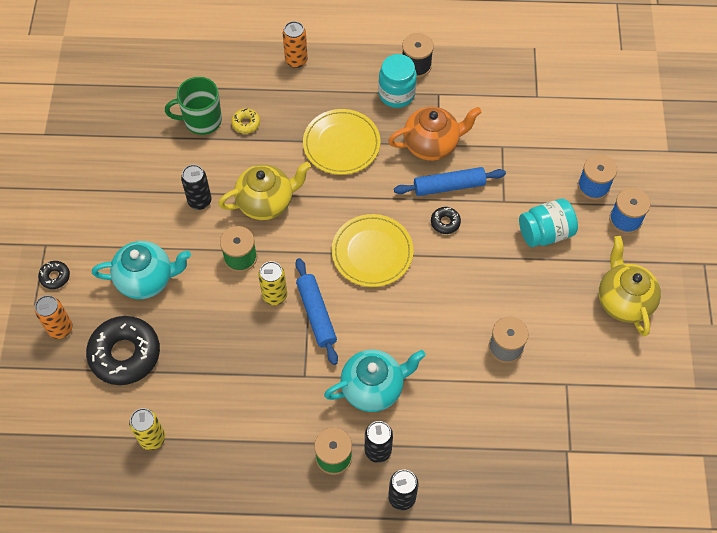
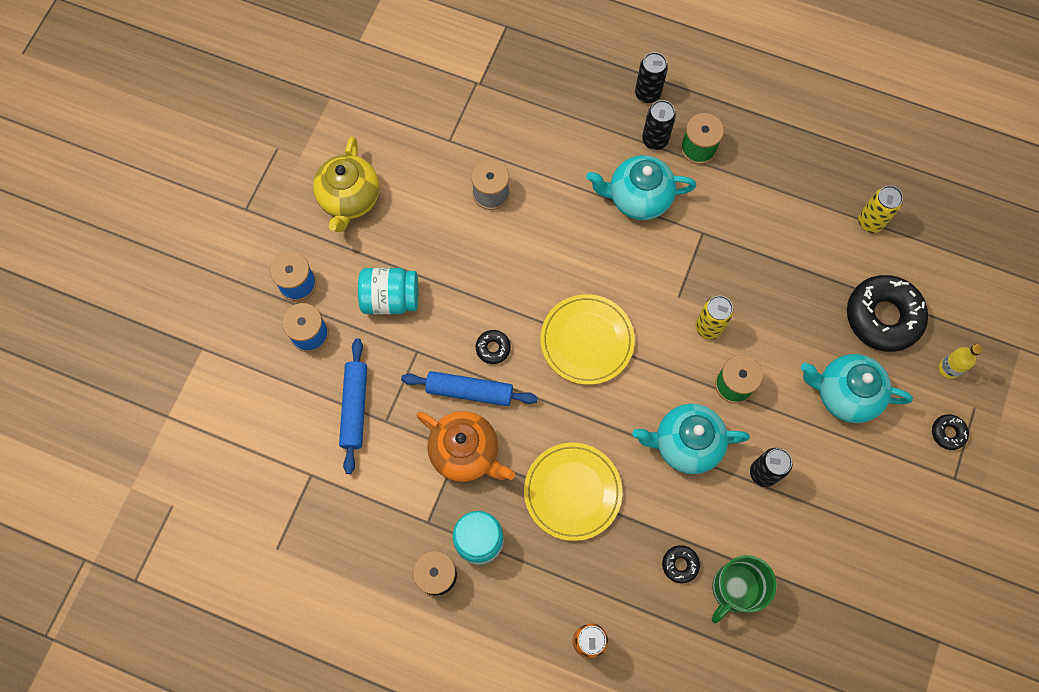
camera: 160 degrees left, 10 degrees up
orange can [35,295,72,339] -> yellow bottle [939,344,983,379]
green mug [165,77,222,135] -> green mug turned 120 degrees clockwise [711,555,777,623]
yellow teapot [219,162,311,220] -> turquoise teapot [633,404,750,474]
yellow donut [231,108,260,134] -> black donut [662,545,700,584]
blue rolling pin [295,258,338,365] -> blue rolling pin moved to [339,338,367,474]
orange teapot [388,107,482,161] -> orange teapot turned 150 degrees counterclockwise [416,411,515,482]

